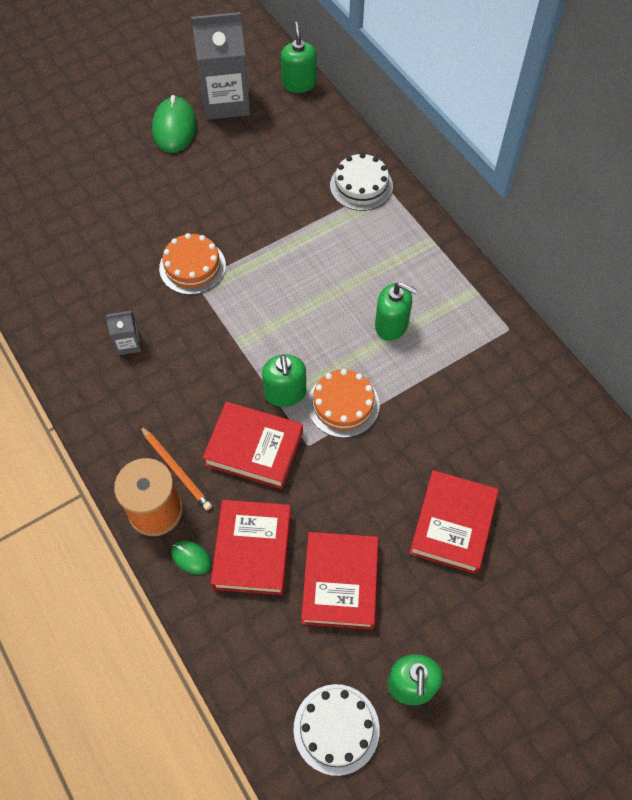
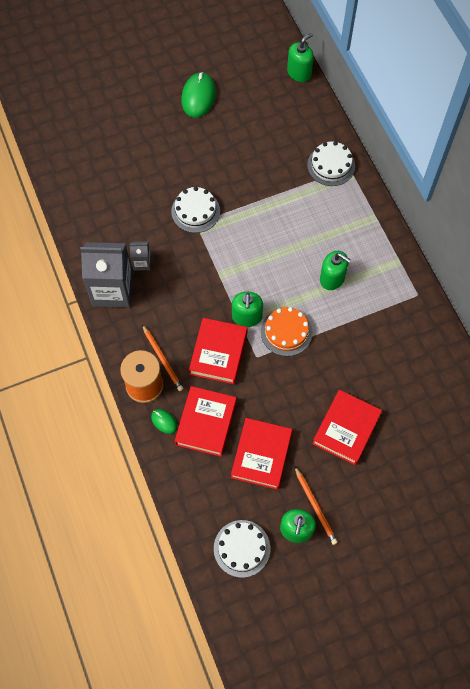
camera: 10 degrees right, 5 degrees up
orange cake [159,233,226,295] -> white cake [171,187,220,233]
grey carton [191,12,250,120] -> grey carton moved to [80,242,133,308]
red book [202,402,303,489] -> red book turned 75 degrees clockwise [189,318,247,384]
green soap dispenser [281,22,317,93] -> green soap dispenser turned 45 degrees clockwise [287,33,314,82]
none -> orange pencil [295,467,338,545]

